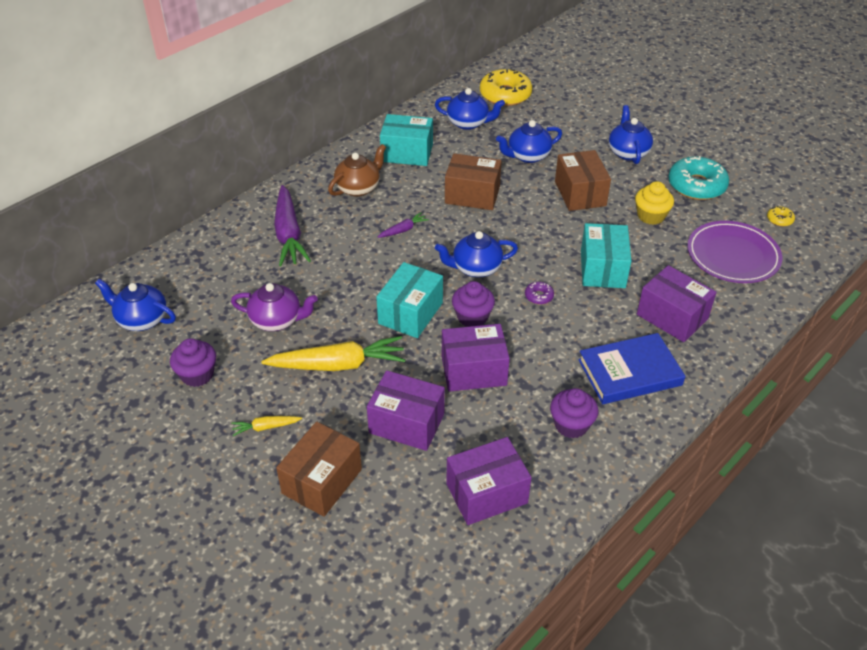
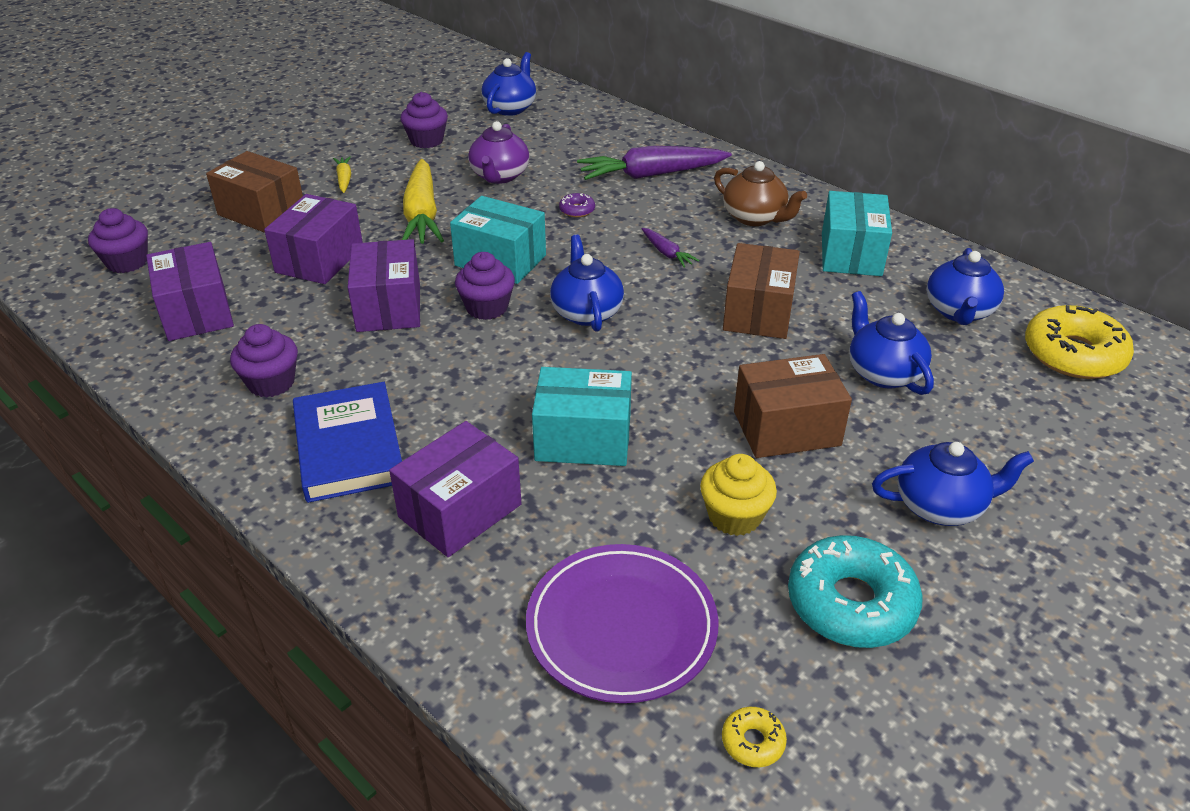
camera: 90 degrees right, 5 degrees down
purple donut [525,282,554,304] -> purple donut moved to [559,193,595,217]
none -> purple cupcake [88,208,148,273]

